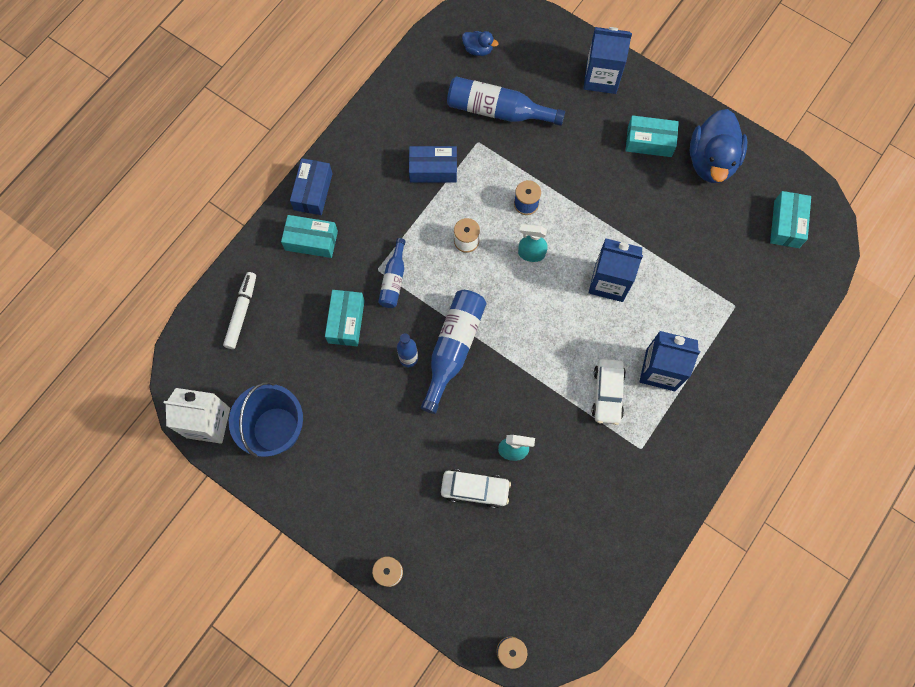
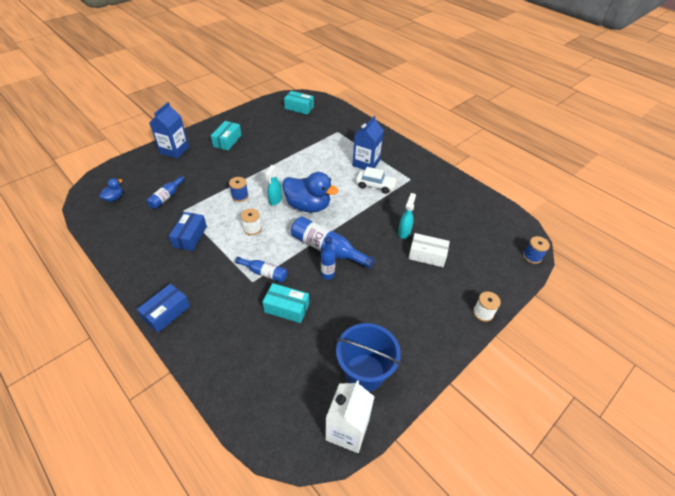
camera: 80 degrees left, 25 degrees down
white marker [223,272,256,349] -> none
turquoise box [281,215,338,258] -> none
blue box [290,158,333,215] -> blue box turned 75 degrees counterclockwise [137,283,190,333]
white car [441,469,511,508] -> white box [408,233,450,267]
blue bottle [447,76,565,126] -> blue bottle [146,175,185,209], size x0.58
blue carton [589,238,643,302] -> none
blue duck [690,109,748,183] -> blue duck moved to [282,172,339,213]

